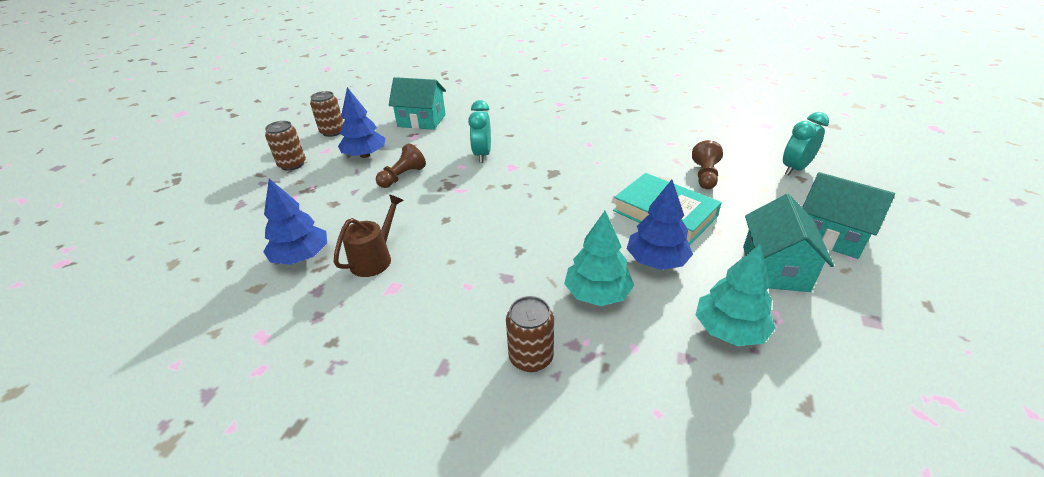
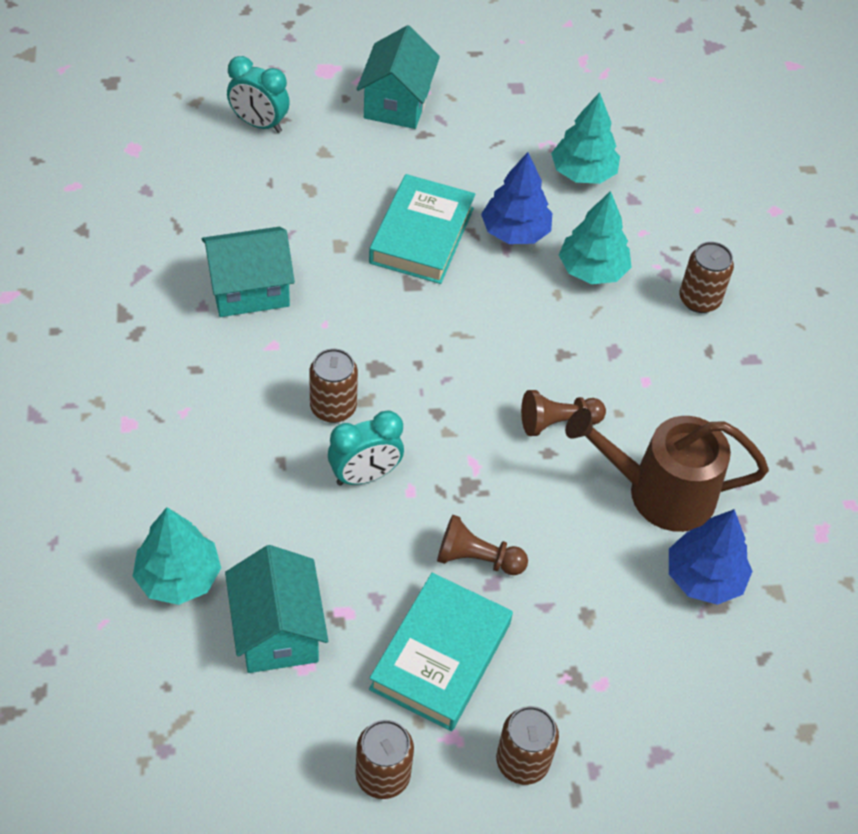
camera: 120 degrees left, 15 degrees up
brown watering can [334,194,404,277] -> brown watering can [565,408,769,532], size x1.60
blue tree [338,87,385,158] -> turquoise book [369,573,513,731]
brown pawn [692,140,723,189] -> brown pawn moved to [521,390,606,436]
turquoise house [743,194,834,292] -> turquoise house moved to [202,227,295,317]
none -> turquoise tree [133,507,221,605]
none -> brown can [309,348,358,423]

